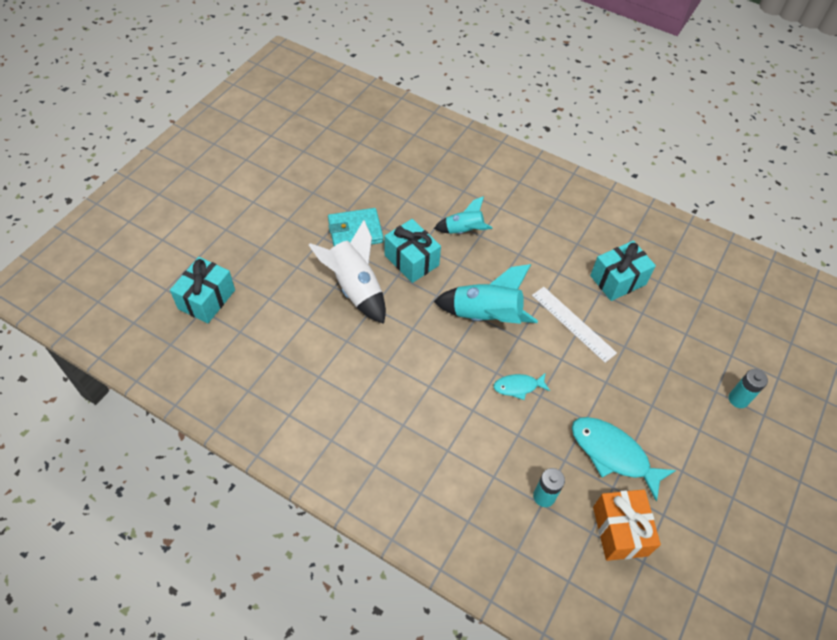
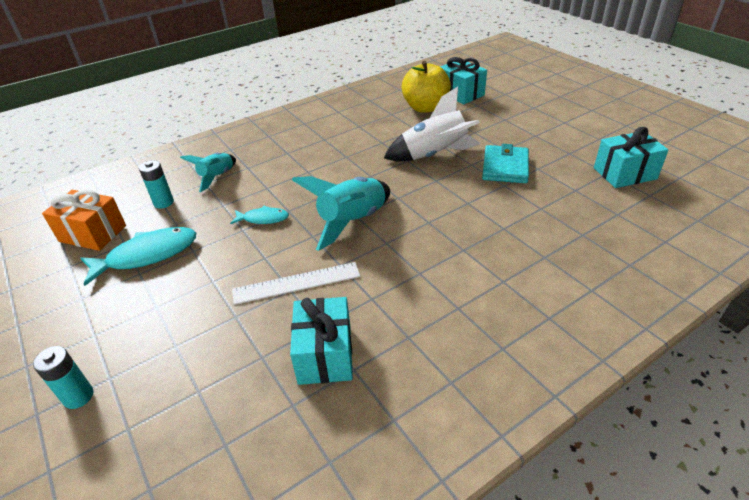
camera: 120 degrees right, 15 degrees down
turquoise gift [385,219,441,283] -> turquoise gift moved to [594,127,668,188]
turquoise rocket [434,196,493,234] -> turquoise rocket moved to [180,153,236,192]
turquoise fish [493,373,550,400] -> turquoise fish turned 75 degrees clockwise [230,206,289,224]
none -> yellow apple [401,61,451,113]

